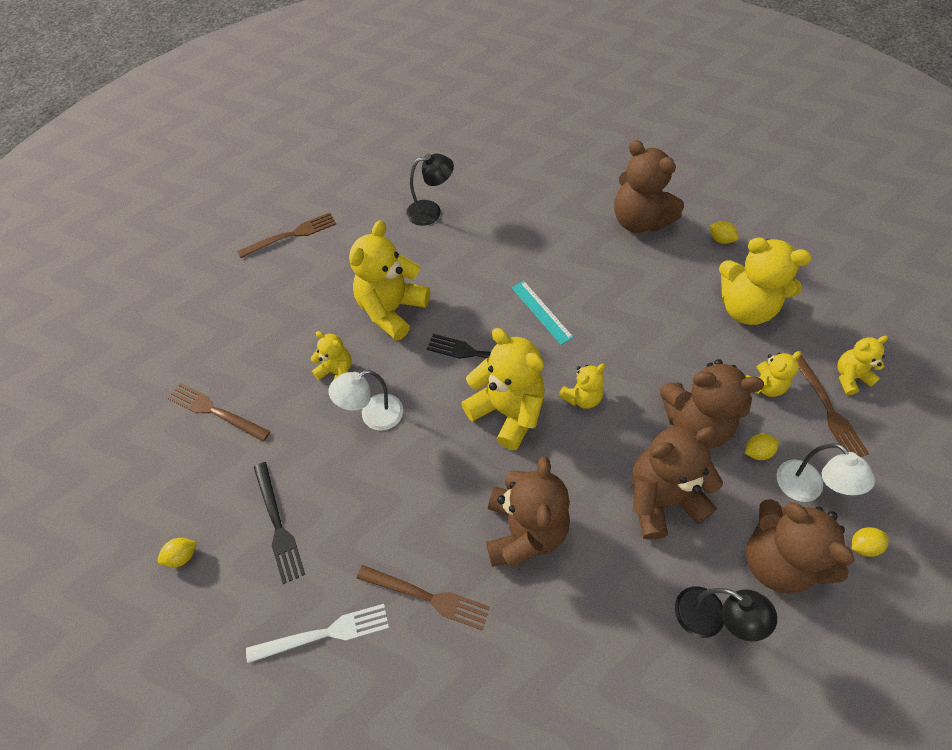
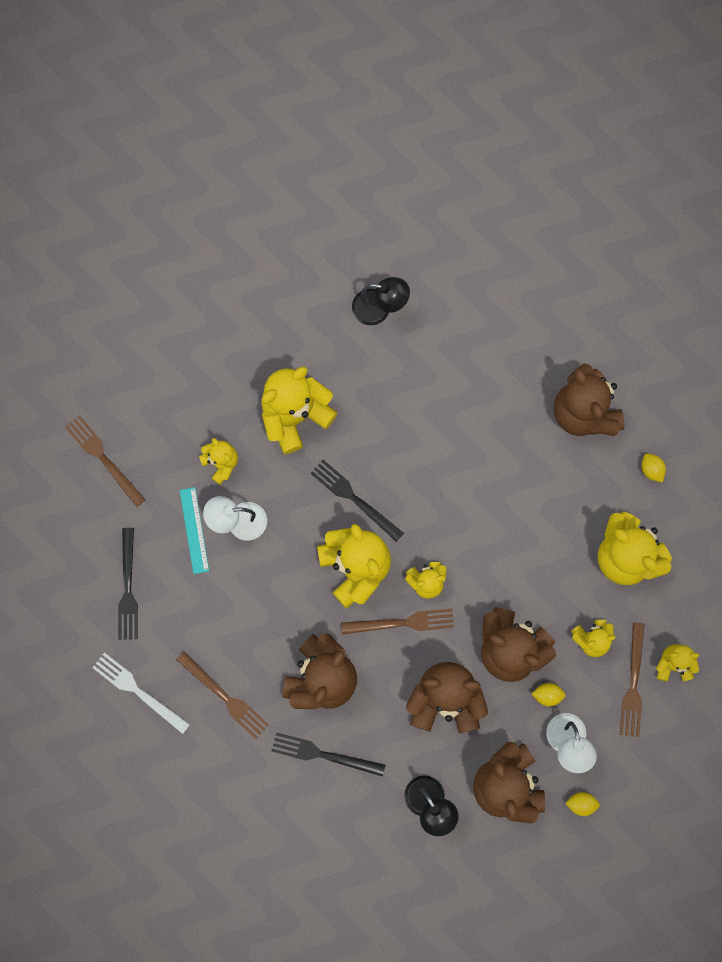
camera: 20 degrees right, 20 degrees up
yellow lemon [158,538,197,567] -> none
brown fork [237,213,336,258] -> brown fork moved to [341,608,454,634]
white fork [246,604,389,663] -> white fork turned 150 degrees counterclockwise [92,653,190,734]
turquoise ruler [512,281,574,345] -> turquoise ruler moved to [180,487,209,574]
none -> black fork [272,732,385,777]

